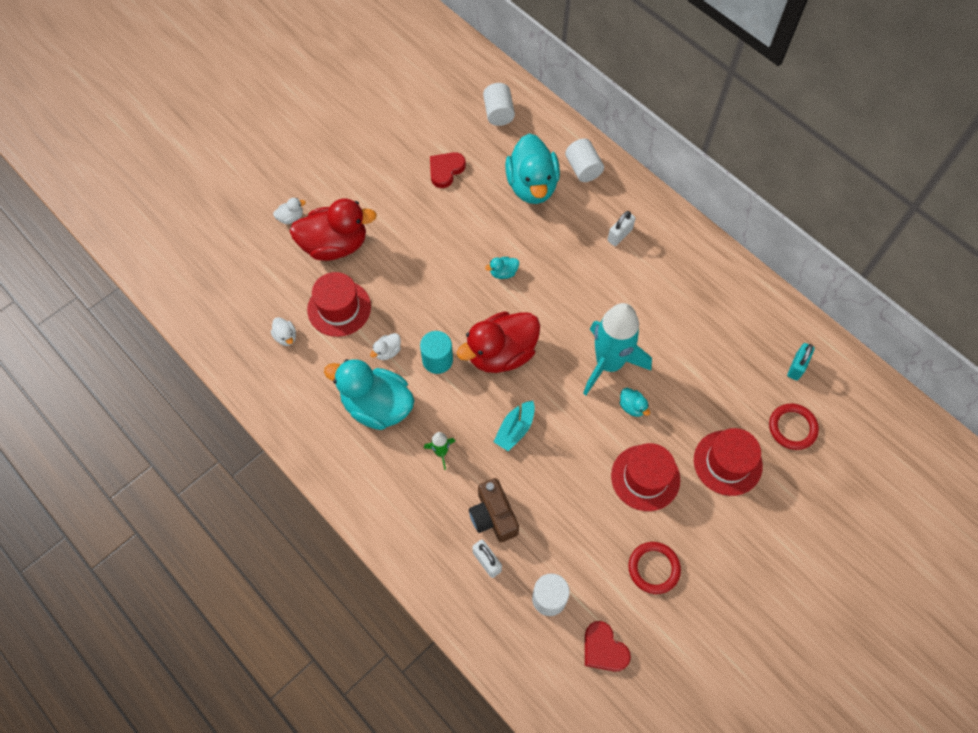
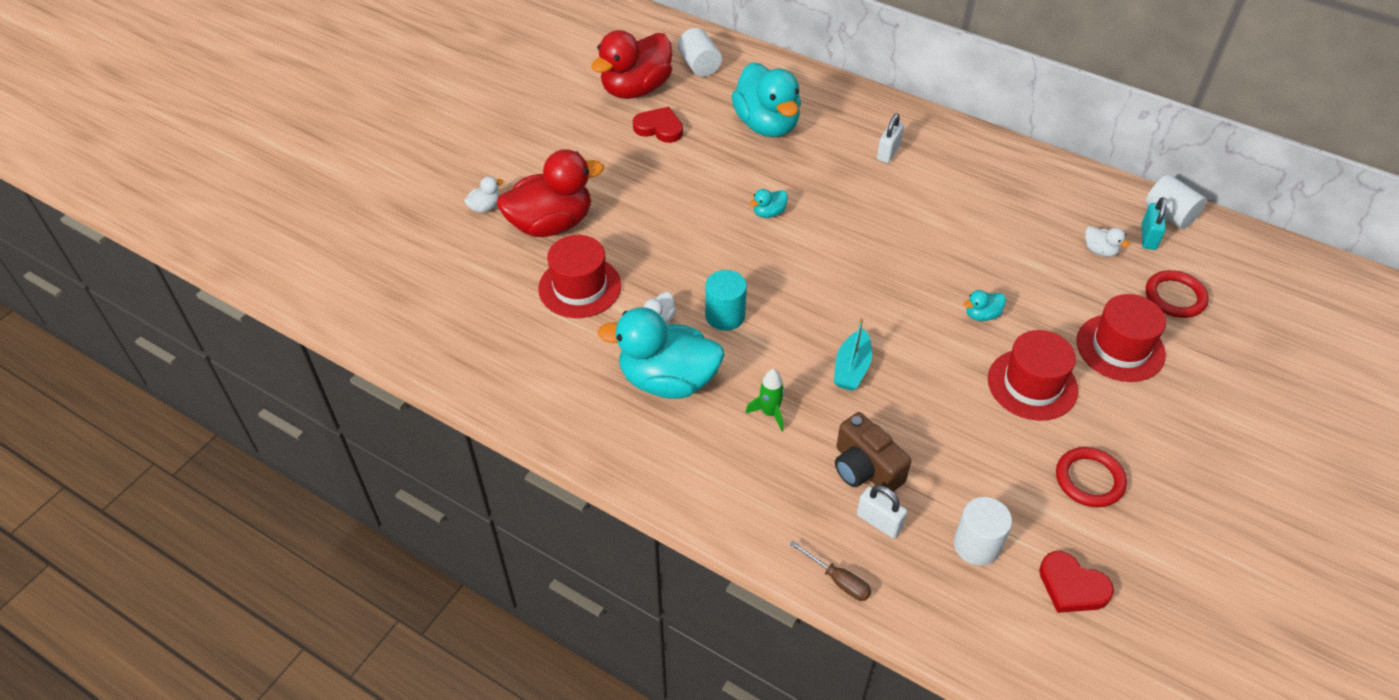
camera: 15 degrees left, 15 degrees down
white duck [271,317,296,346] -> white duck moved to [1085,226,1130,257]
red heart [430,152,466,188] -> red heart turned 90 degrees clockwise [633,107,683,143]
red duck [457,311,540,373] -> red duck moved to [591,30,672,99]
white cylinder [565,139,604,182] -> white cylinder moved to [1145,175,1207,229]
turquoise rocket [583,303,652,395] -> none
turquoise duck [620,388,650,417] -> turquoise duck turned 120 degrees clockwise [964,290,1006,321]
none -> brown screwdriver [790,541,871,601]

